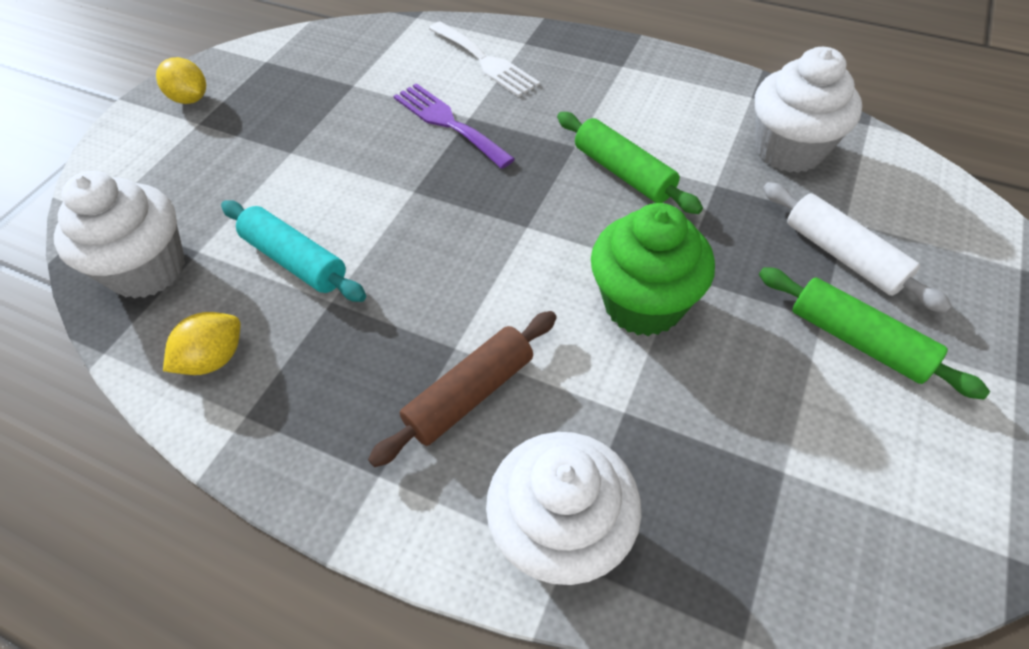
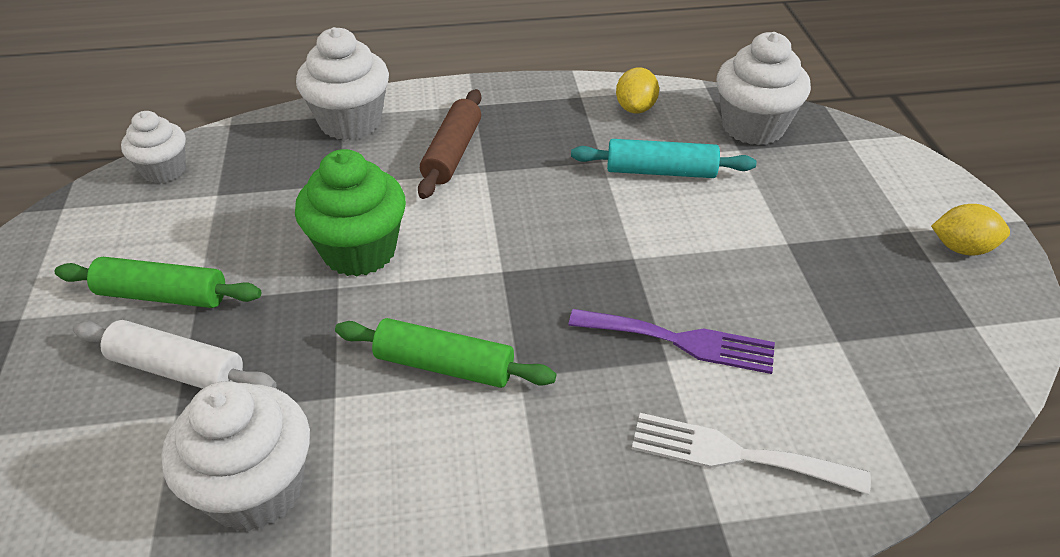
camera: 145 degrees right, 10 degrees down
none -> white cupcake [121,111,186,184]

